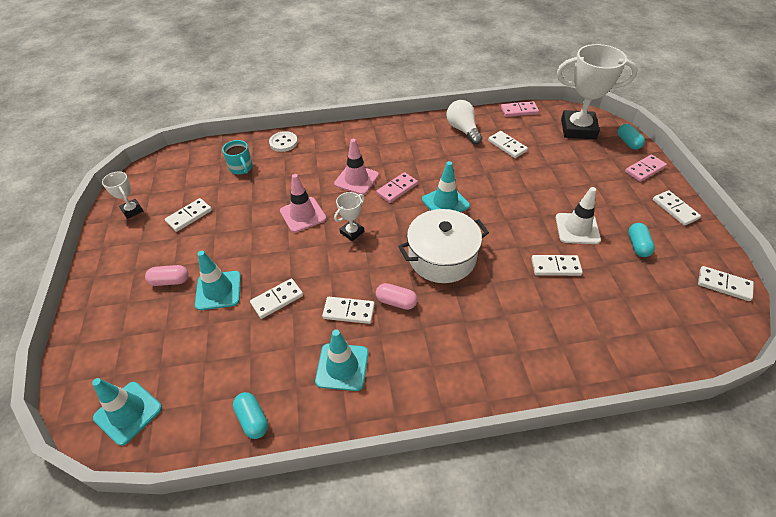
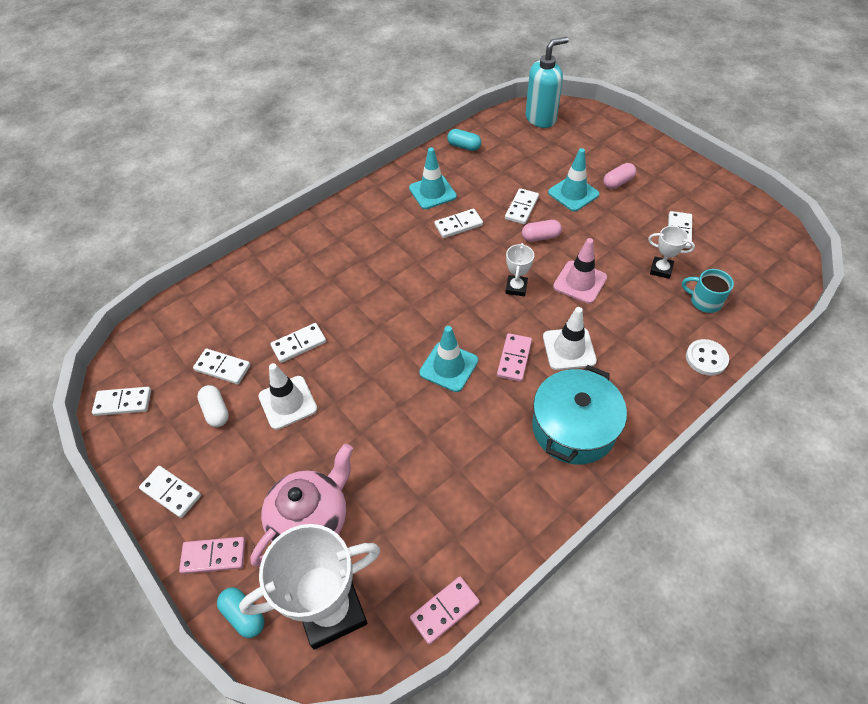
camera: 150 degrees right, 5 degrees up
turquoise traffic cone [92,378,162,446] -> turquoise soap dispenser [526,37,569,128]
white trophy [102,171,143,219] -> white trophy moved to [648,226,695,279]
pink traffic cone [334,139,379,195] -> white traffic cone [543,307,597,370]
pink capsule [376,283,418,310] -> pink capsule moved to [522,220,562,242]
white pot [398,209,489,283] -> none
white light bulb [446,100,482,145] -> none
white domino [488,131,528,158] -> white domino moved to [193,349,251,384]
pink domino [625,155,667,182] -> pink domino turned 60 degrees clockwise [179,537,245,574]
turquoise capsule [628,223,655,257] -> white capsule [197,385,229,427]
none -> pink teapot [250,444,353,566]
none -> turquoise pot [532,365,627,464]

